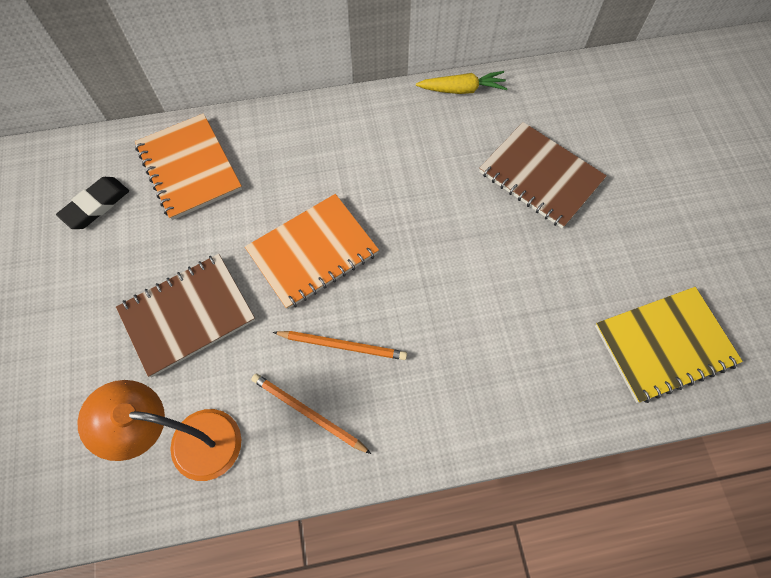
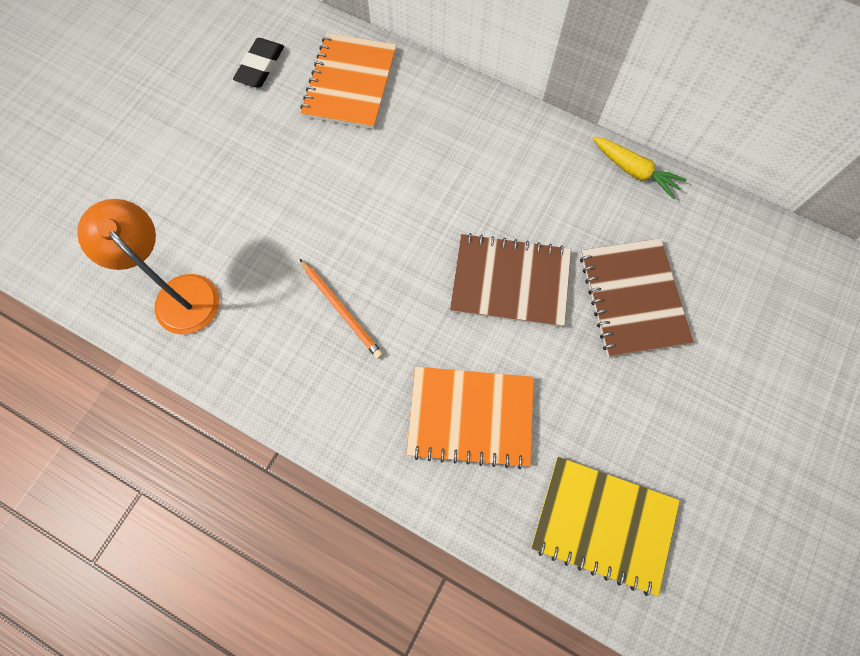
camera: 40 degrees right, 5 degrees up
black eraser [56,177,129,229] -> black eraser turned 60 degrees counterclockwise [233,38,284,88]
brown notebook [116,254,255,378] -> brown notebook moved to [450,233,571,327]
orange notebook [245,194,379,310] -> orange notebook moved to [406,367,534,469]
orange pencil [251,373,371,454] -> none

